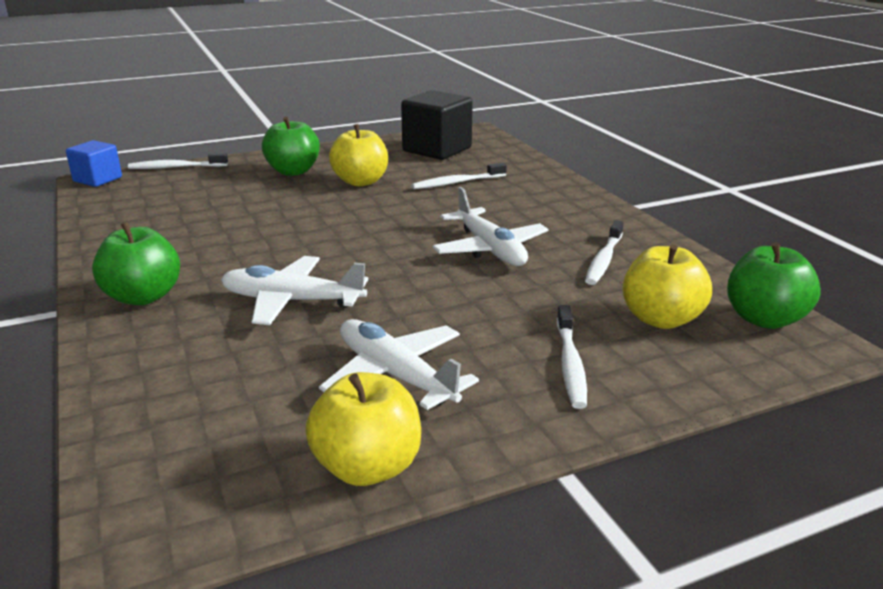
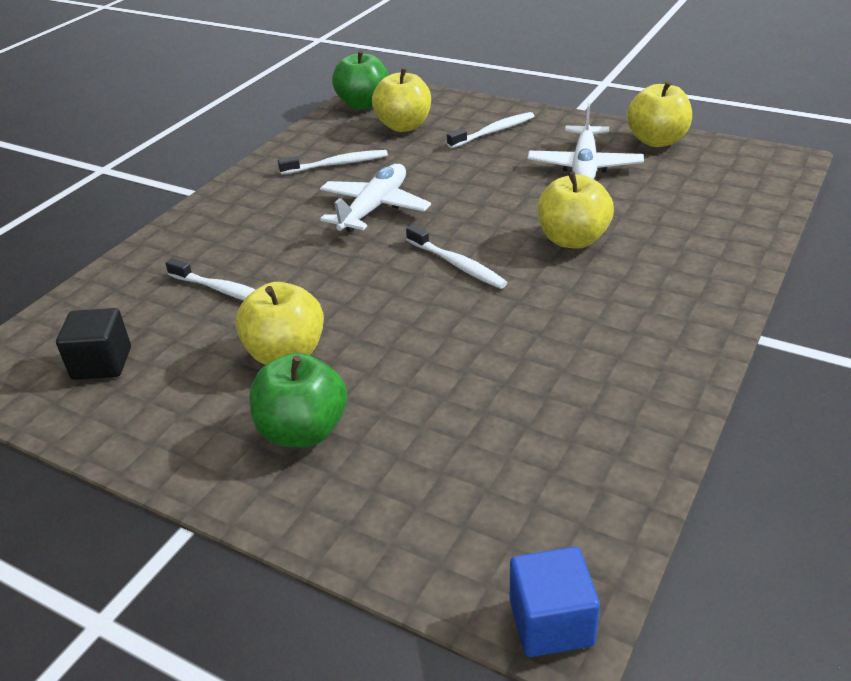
camera: 125 degrees left, 10 degrees up
green apple [92,222,180,305] -> none
white toothbrush [128,153,228,169] -> white toothbrush moved to [406,225,508,289]
white plane [221,256,368,325] -> yellow apple [538,172,614,249]
black cube [401,90,473,160] -> black cube [56,308,131,380], size x0.60

